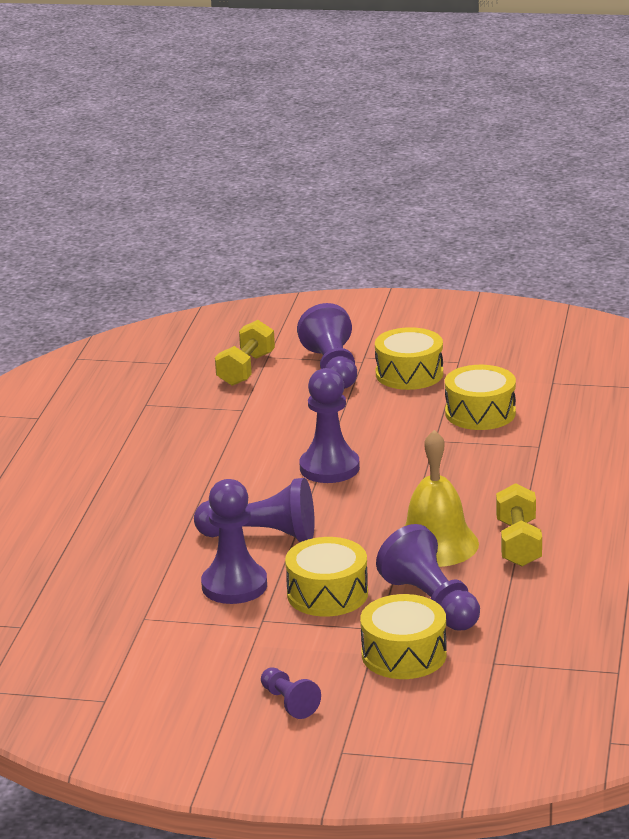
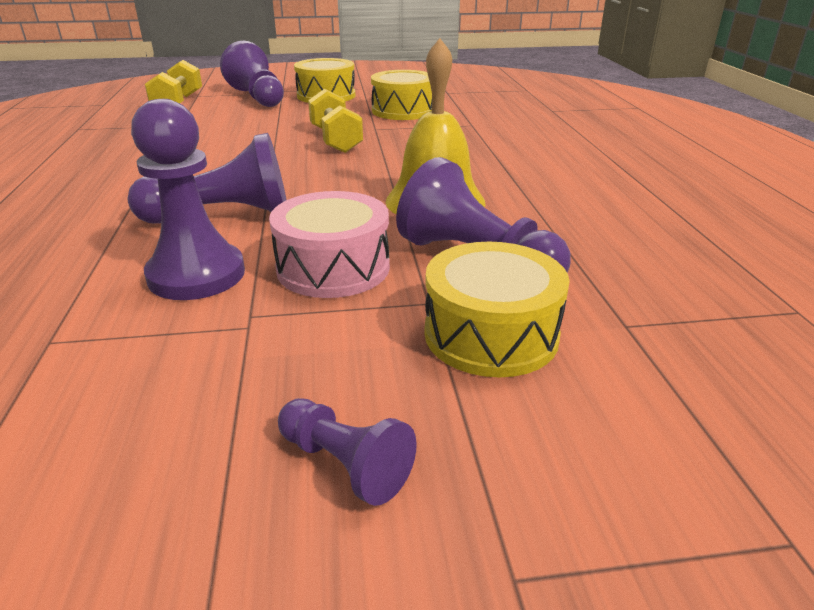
camera: 20 degrees left, 5 degrees up
yellow drum [285,537,368,616] -> pink drum [269,191,390,298]
purple pawn [299,368,360,483] -> none
yellow dumbbell [496,483,542,567] -> yellow dumbbell moved to [308,89,363,153]

